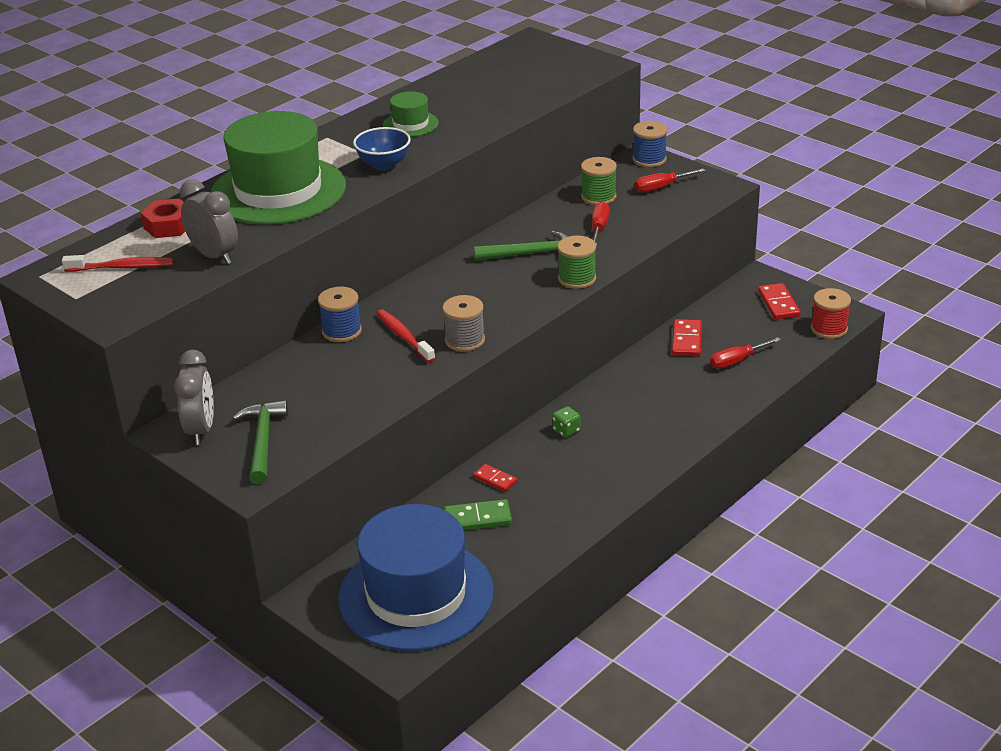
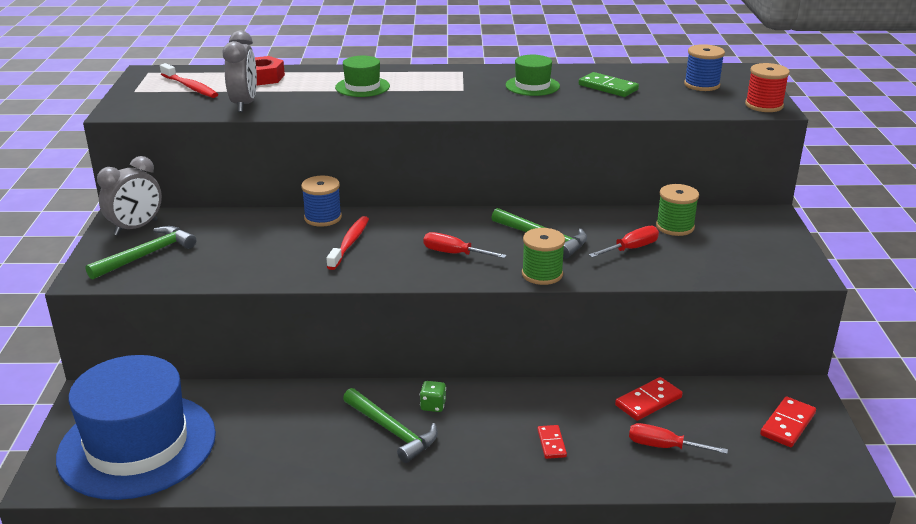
camera: 45 degrees right, 5 degrees down
green hat [211,111,346,225] -> green hat [335,56,390,97], size x0.44
blue bowl [353,127,411,170] -> none
grey spool [443,295,485,352] -> none
green domino [444,499,512,530] -> green domino moved to [579,72,639,97]
red domino [473,464,517,492] -> red domino moved to [537,425,567,459]
blue spool [633,121,667,167] -> blue spool moved to [684,44,725,91]
red screwdriver [635,169,705,192] -> red screwdriver moved to [423,232,507,258]
red spool [811,288,851,339] -> red spool moved to [745,63,790,112]
none -> green hammer [343,388,438,463]

